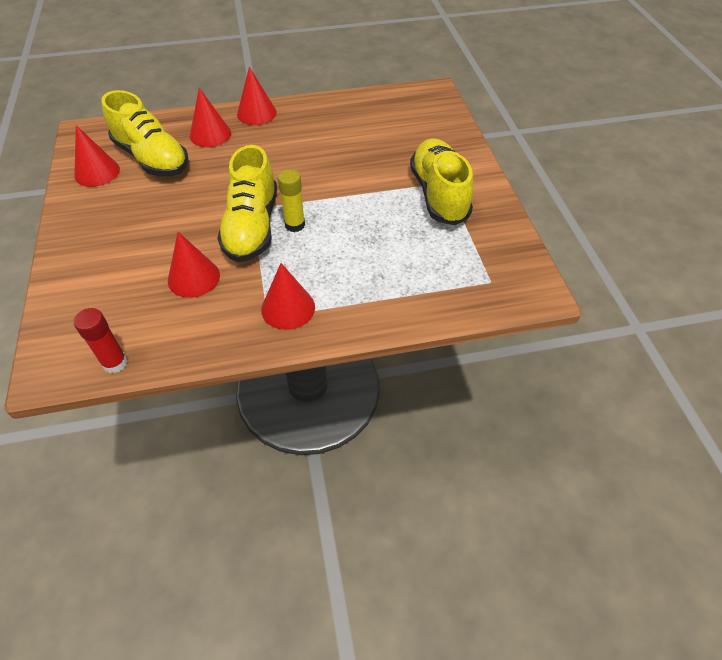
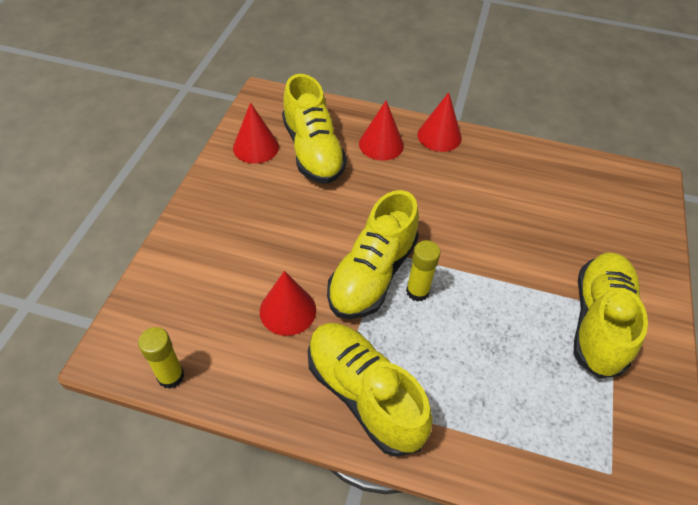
camera: 25 degrees right, 0 degrees up
red glue stick [74,308,128,373] -> yellow glue stick [138,327,184,389]
red cone [261,263,315,330] -> yellow shoe [308,323,433,457]

